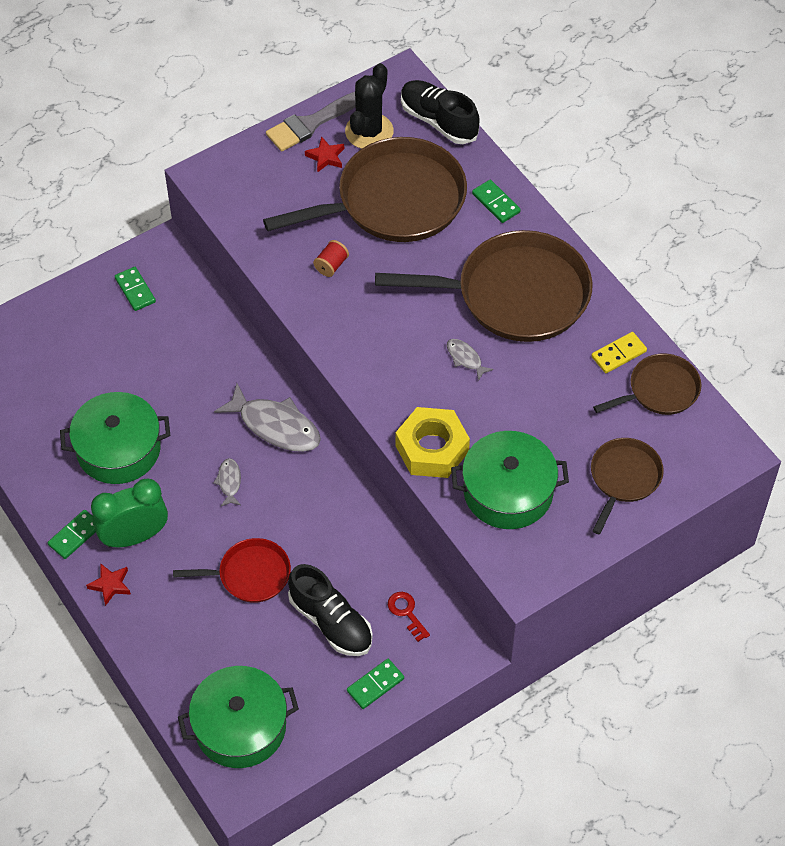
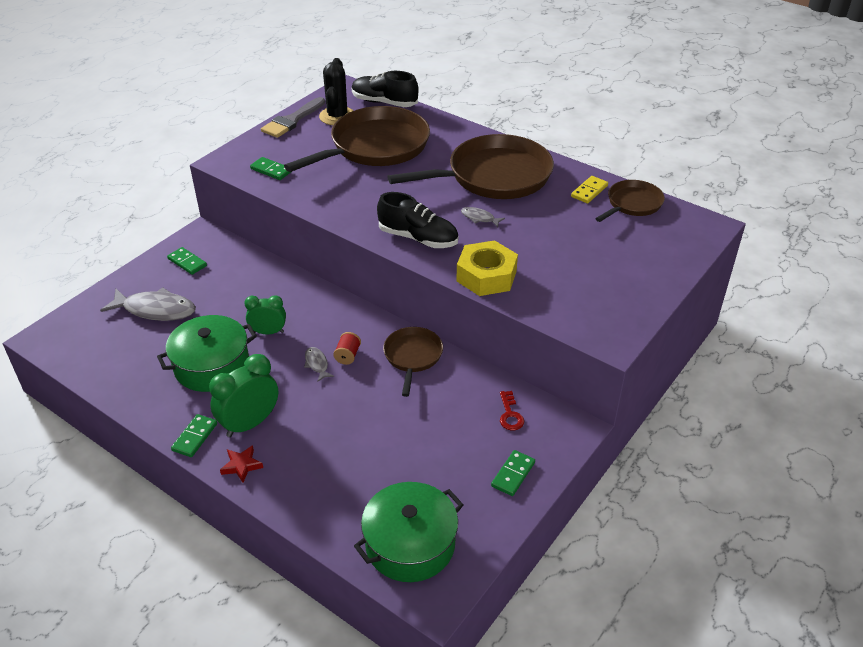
camera: 20 degrees left, 15 degrees down
red pan [173,538,291,603] -> none
grey fish [214,383,321,452] -> grey fish moved to [100,288,196,321]
black shoe [288,564,373,656] -> black shoe moved to [377,192,459,248]
red star [305,136,344,173] -> none
red spool [313,240,349,277] -> red spool moved to [333,332,361,365]
red key [388,592,430,642] -> red key turned 135 degrees counterclockwise [500,391,524,430]
green pot [451,431,569,529] -> none
green domino [472,180,521,223] -> green domino moved to [250,157,291,180]
brown pan [591,438,664,534] -> brown pan moved to [383,327,443,397]
none -> green clock [245,295,286,335]

